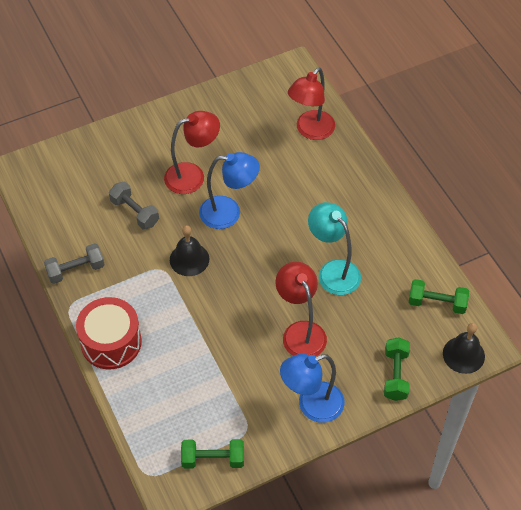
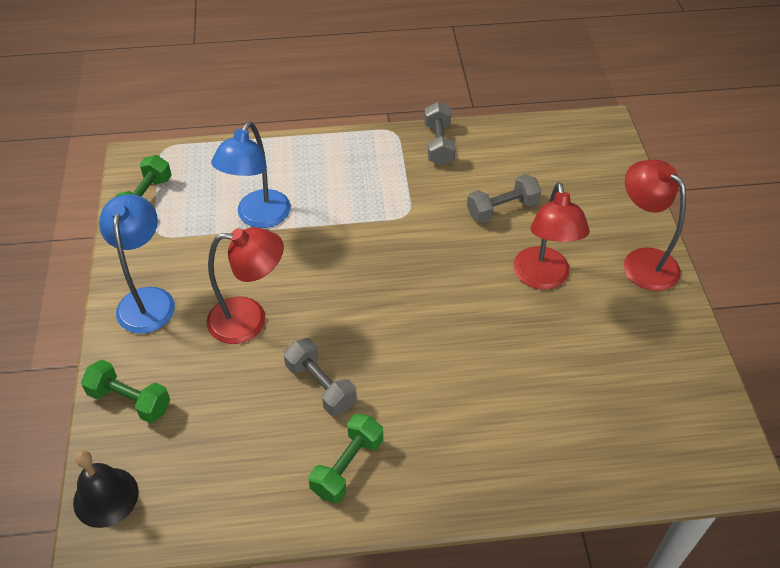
camera: 110 degrees right, 5 degrees down
red drum [76,297,142,369] -> none
black bell [170,225,209,276] -> none
blue lamp [199,152,260,229] -> blue lamp moved to [211,122,291,228]
red lamp [288,68,335,140] -> red lamp moved to [624,159,686,291]
turquoise lamp [308,202,361,295] -> grey dumbbell [284,338,357,416]
green dumbbell [409,279,469,314] -> green dumbbell moved to [309,414,383,503]

